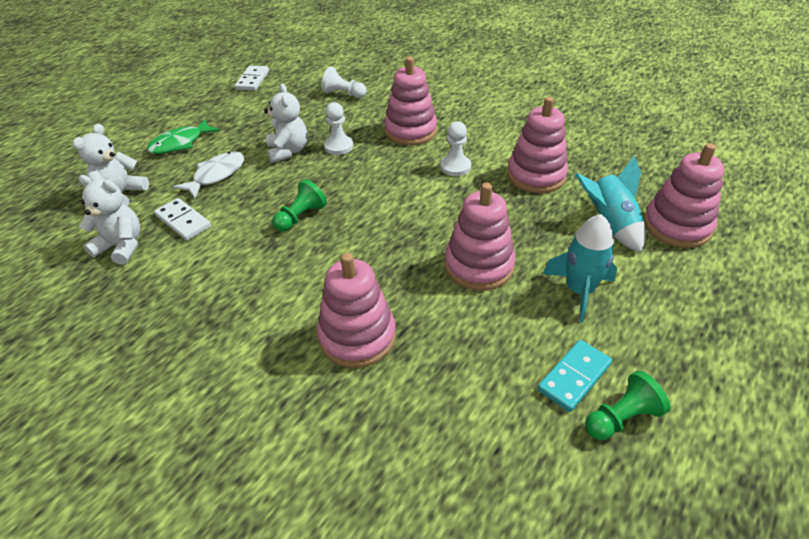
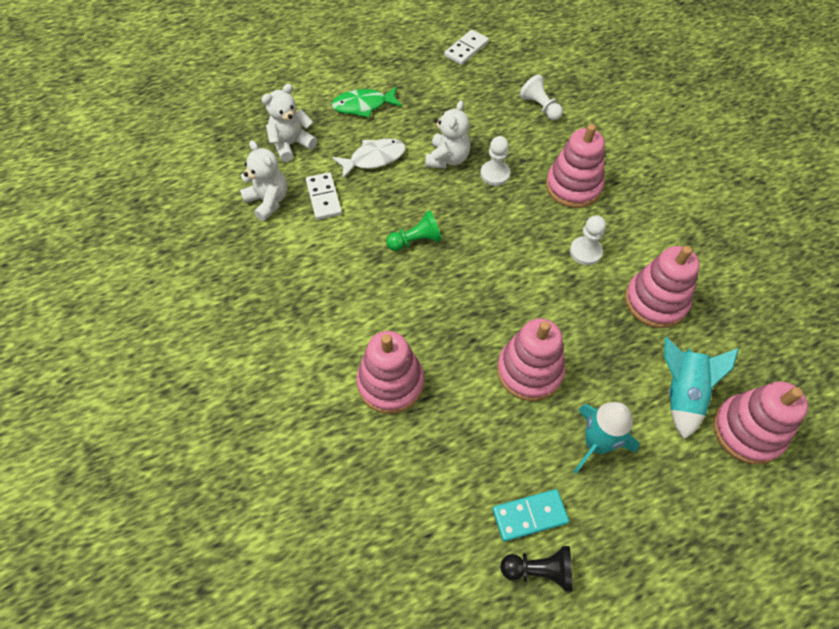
camera: 30 degrees right, 15 degrees up
green pawn [585,371,670,440] -> black pawn [500,546,572,592]

